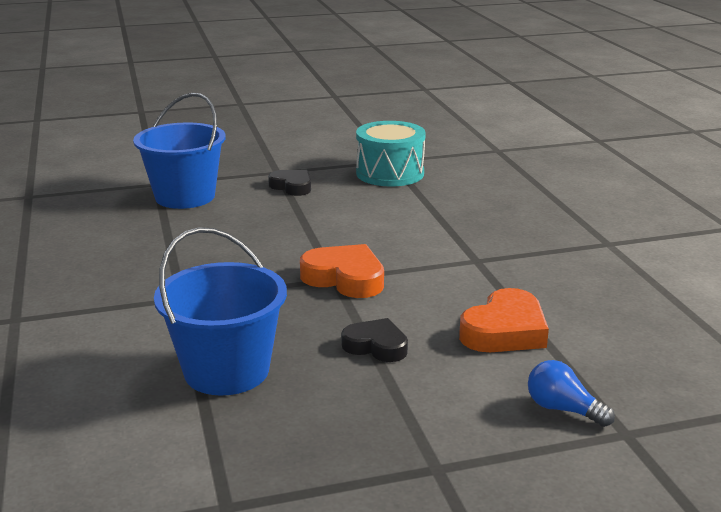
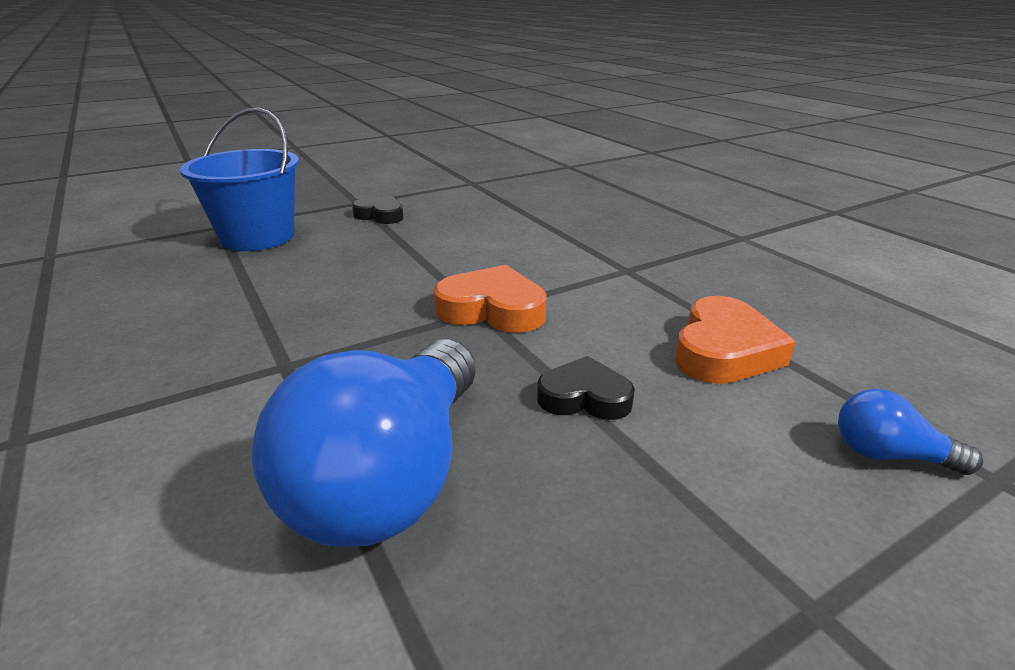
camera: 15 degrees left, 5 degrees up
blue bucket [154,227,287,396] -> blue light bulb [252,339,476,547]
turquoise drum [356,121,426,187] -> none

